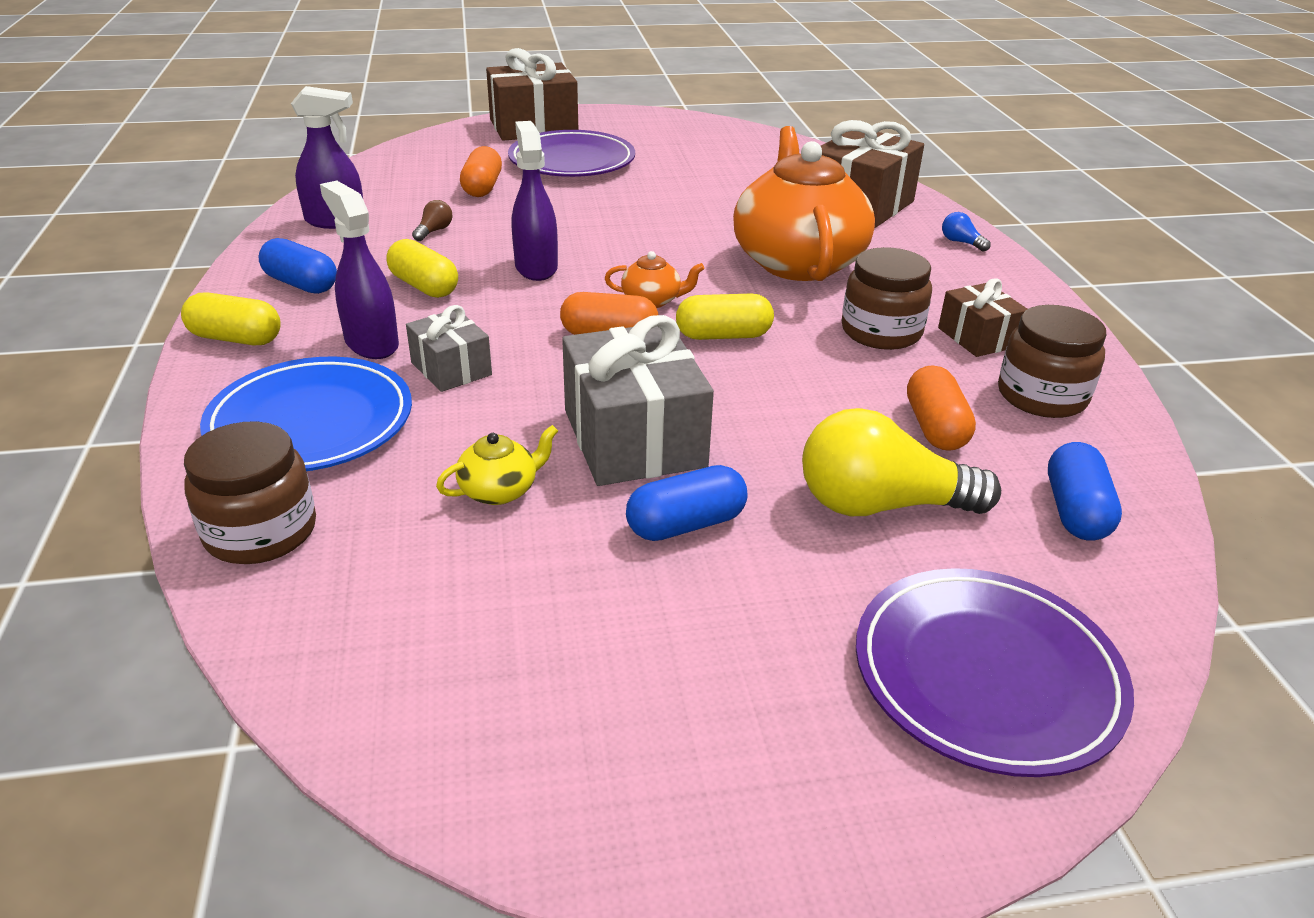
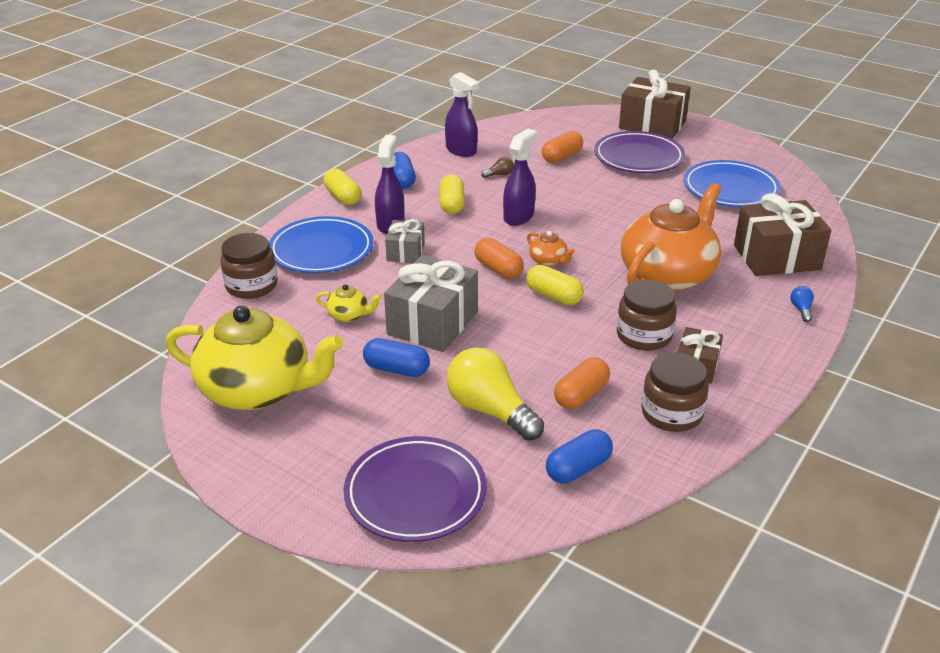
camera: 45 degrees right, 0 degrees up
none -> yellow teapot [165,305,344,410]
none -> blue plate [683,160,781,207]

